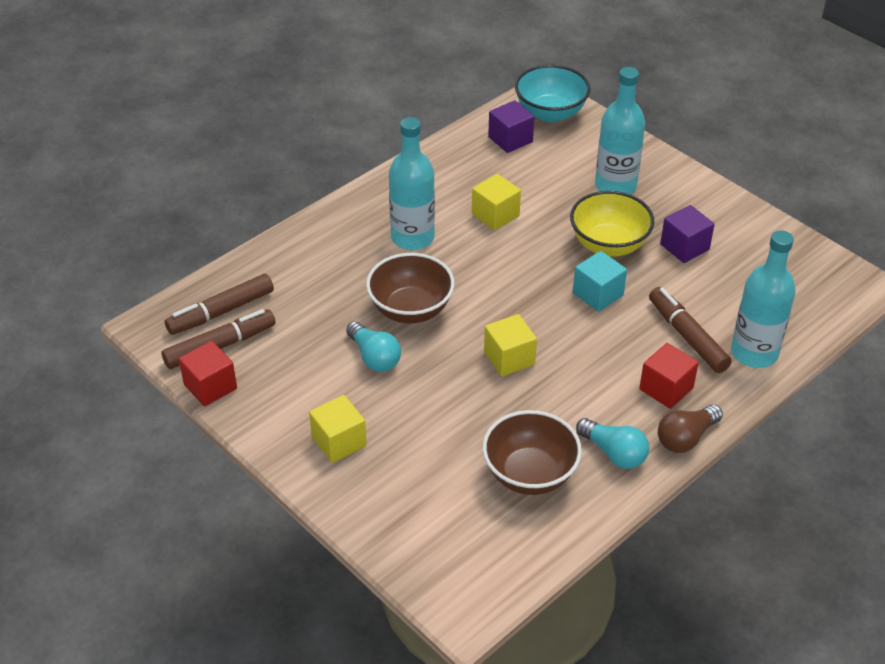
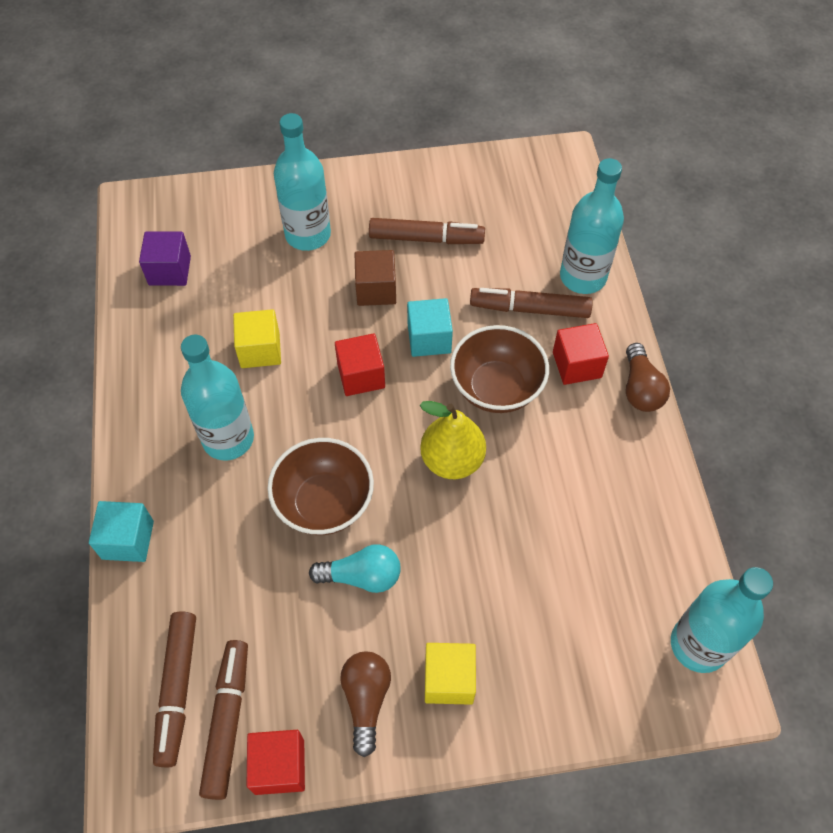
camera: 55 degrees left, 15 degrees up
brown bowl [482,410,582,495] -> brown bowl moved to [450,325,549,413]
yellow cube [484,314,537,376] -> yellow pear [420,401,486,479]
turquoise bowl [515,65,590,122] -> none
yellow bowl [570,191,654,257] -> brown cube [355,250,396,306]
turquoise light bulb [576,418,649,469] -> none
purple cube [660,205,715,263] -> brown marker [369,218,485,244]
none -> turquoise cube [89,501,154,562]
none -> red cube [335,333,385,396]
none -> brown light bulb [340,651,391,757]
none -> turquoise bottle [671,567,773,673]

